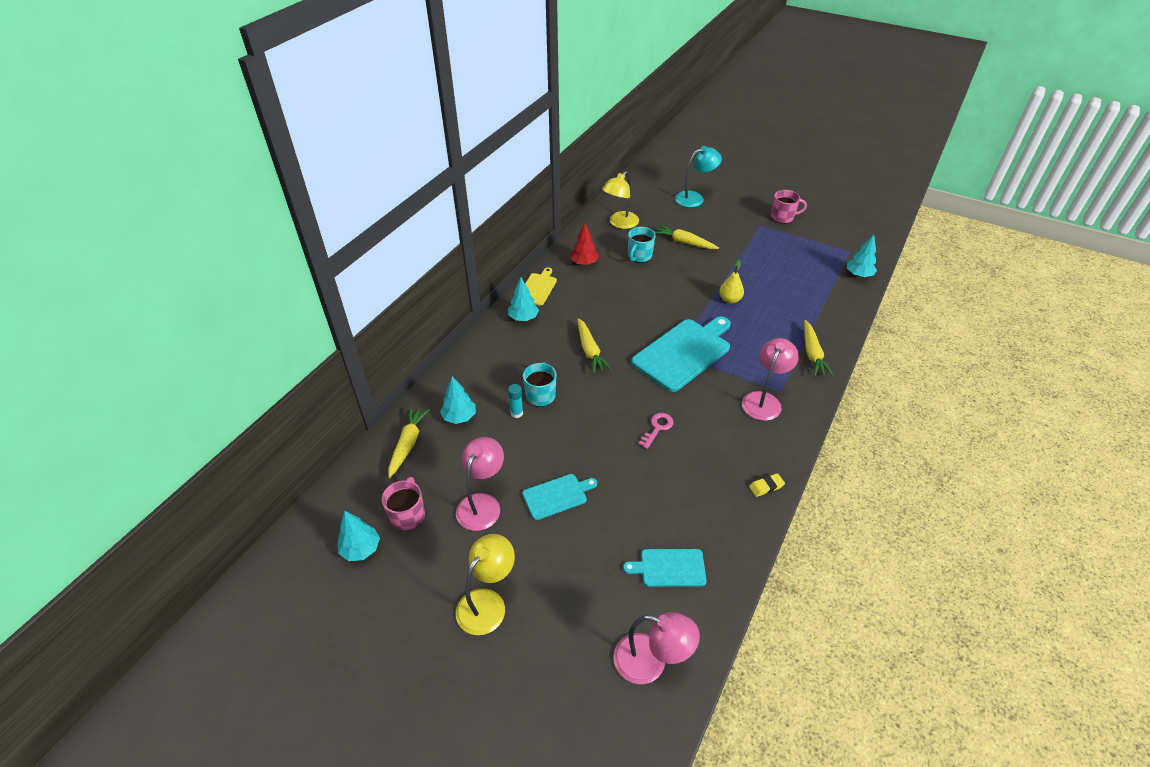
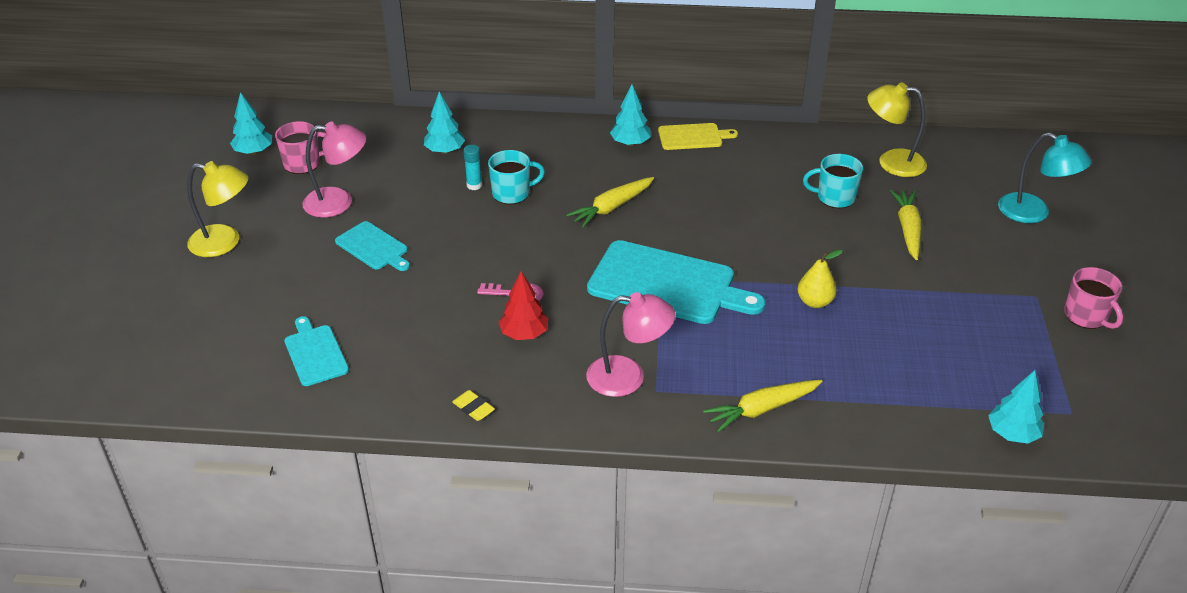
camera: 65 degrees right, 5 degrees down
yellow carrot [388,406,430,478] -> none
red tree [571,223,599,265] -> red tree moved to [499,271,548,340]
pink lamp [613,612,700,684] -> none

